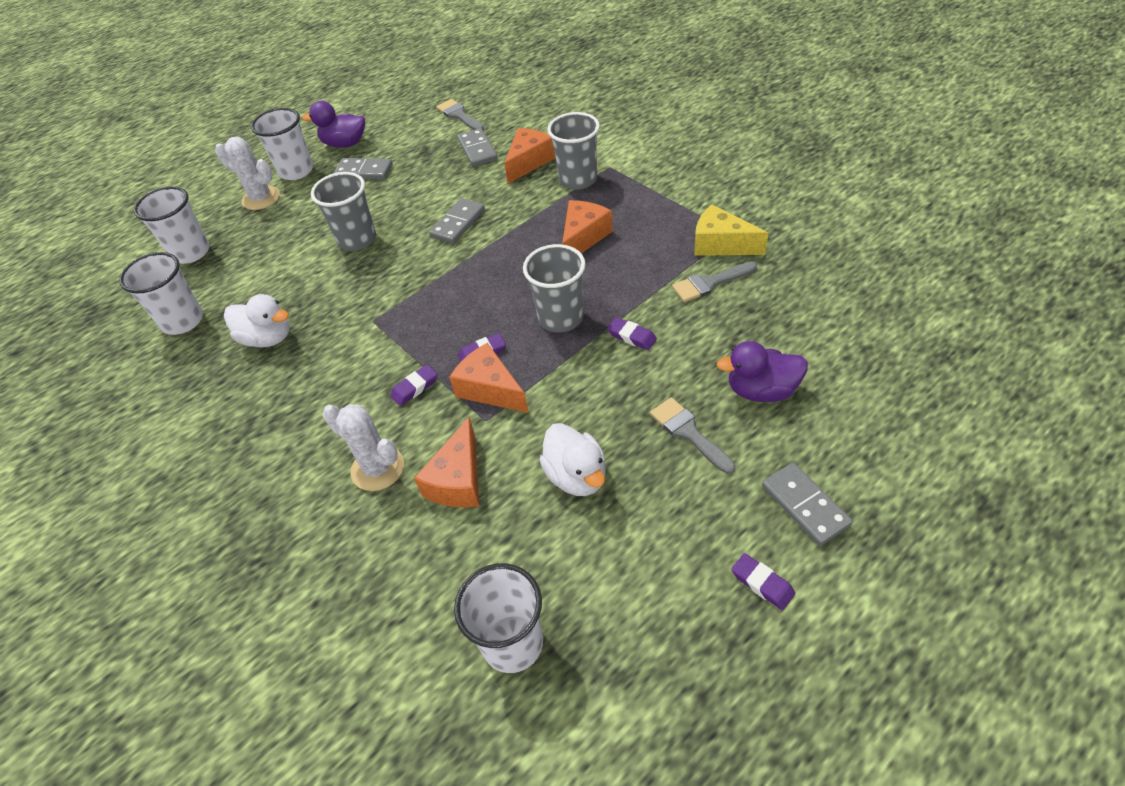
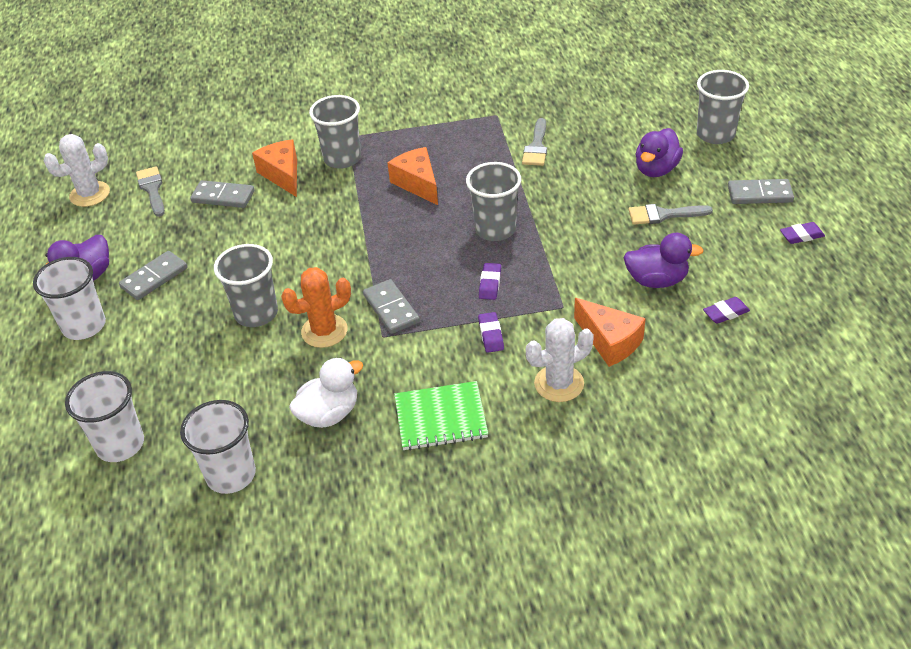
camera: 60 degrees left, 5 degrees down
white cactus [215,137,280,210] -> white cactus moved to [44,134,110,207]
grey domino [429,198,485,244] -> grey domino moved to [363,279,420,334]
grey brush [436,99,484,131] -> grey brush turned 75 degrees clockwise [136,166,165,217]
orange cheese [449,343,529,413] -> none
white cup [454,563,543,673] -> none
white duck [539,423,606,496] -> purple duck [624,233,704,288]
purple eraser [607,317,657,350] -> purple eraser moved to [703,297,750,324]
yellow cheese [694,205,768,256] -> none
none -> orange cactus [281,267,351,348]
none -> green notebook [394,381,488,451]
none -> grey cup [697,70,749,144]

